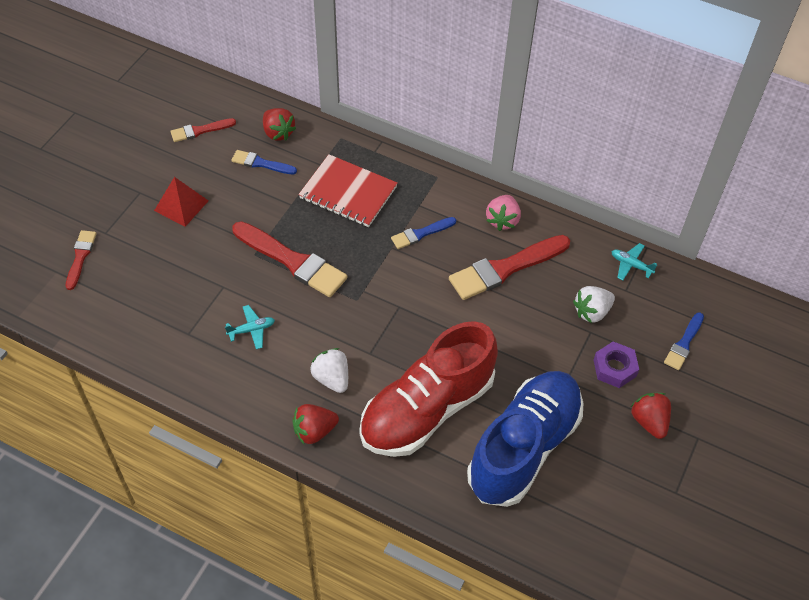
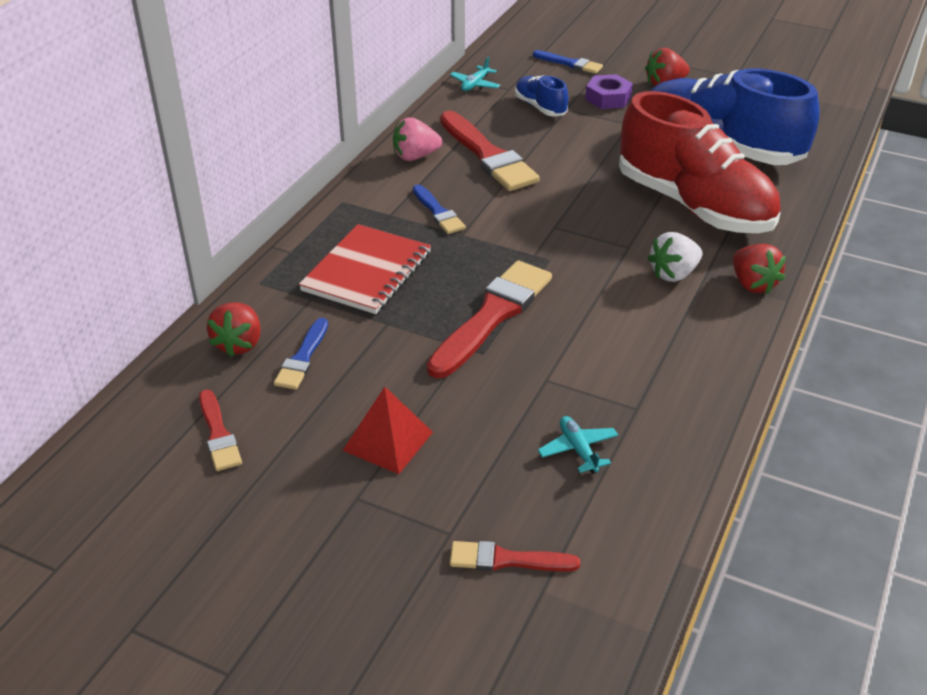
camera: 90 degrees left, 15 degrees down
turquoise plane [225,305,275,349] -> turquoise plane moved to [538,416,618,474]
red strawberry [263,108,296,141] -> red strawberry turned 135 degrees clockwise [207,302,261,357]
pink strawberry [486,195,521,231] -> pink strawberry turned 150 degrees clockwise [393,117,442,161]
white strawberry [573,286,615,323] -> blue shoe [515,75,569,116]

